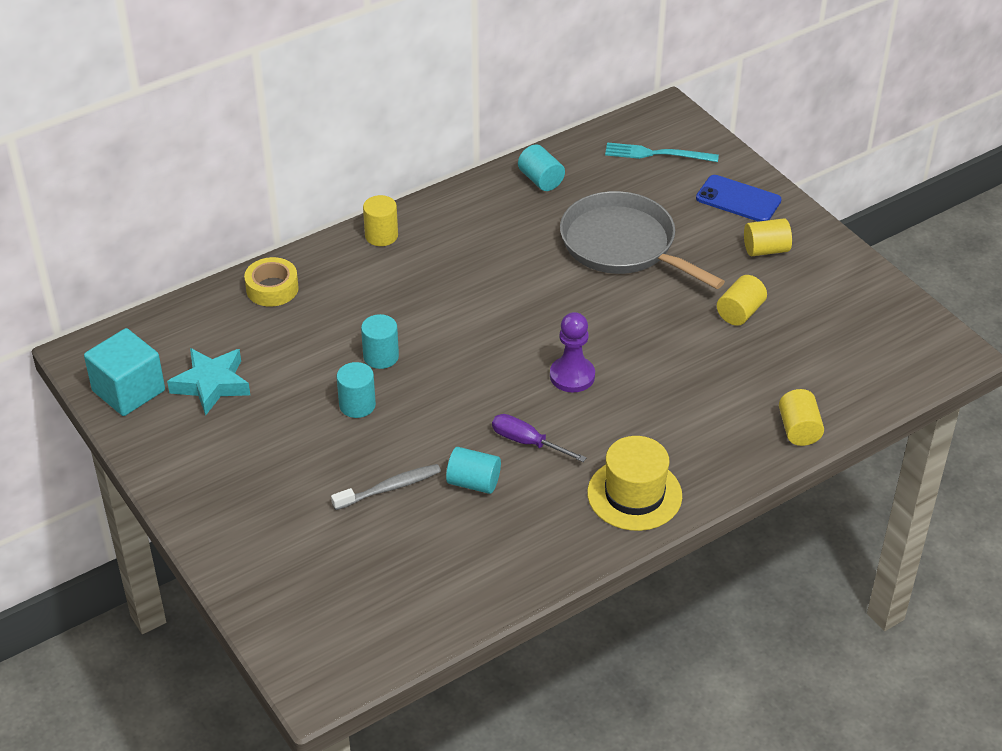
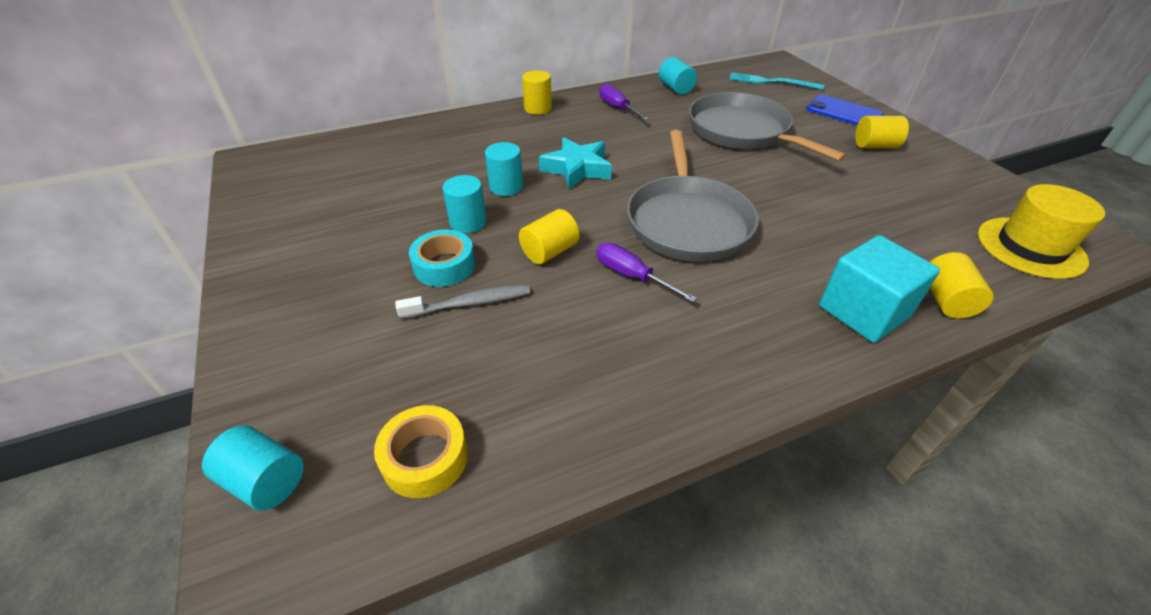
camera: 10 degrees right, 0 degrees up
turquoise cube [84,328,165,416] -> turquoise cube moved to [819,235,940,343]
turquoise star [167,348,250,416] -> turquoise star moved to [539,137,612,189]
yellow tape [244,257,299,307] -> yellow tape moved to [374,405,468,498]
turquoise cylinder [446,447,501,494] -> turquoise cylinder moved to [202,426,304,511]
purple pawn [550,312,595,392] -> grey pan [627,130,759,262]
yellow hat [587,436,682,531] -> yellow hat moved to [978,184,1105,279]
yellow cylinder [717,275,767,326] -> yellow cylinder moved to [519,209,579,264]
none -> turquoise tape [409,229,475,287]
none -> purple screwdriver [599,84,649,120]

